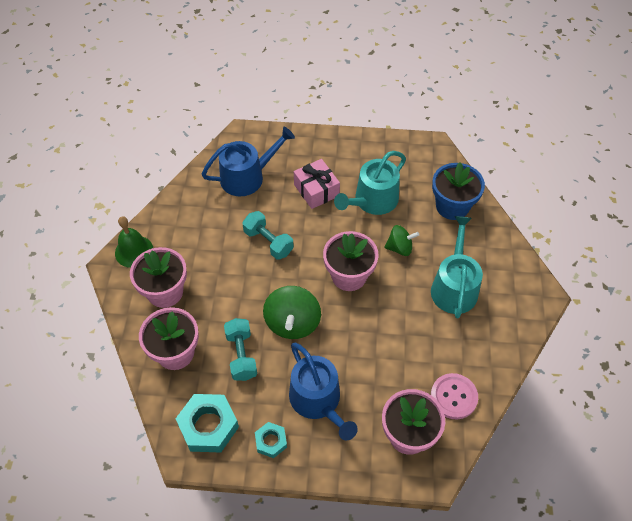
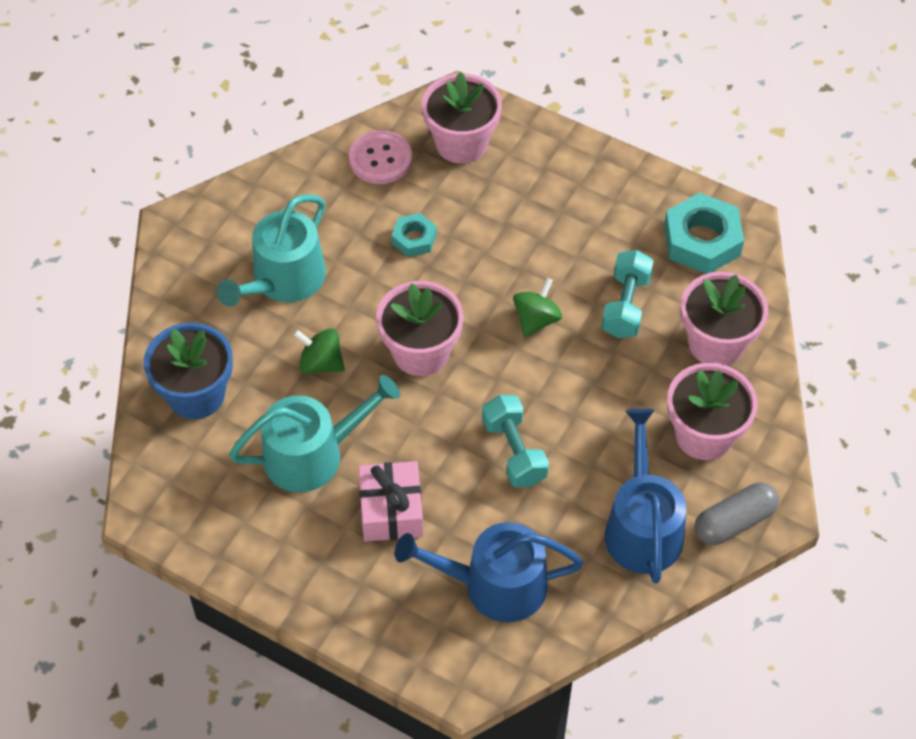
camera: 155 degrees left, 0 degrees up
green bell [115,216,153,268] -> grey capsule [695,482,779,545]
turquoise nut [255,422,287,458] -> turquoise nut moved to [392,213,437,257]
green spinning top [263,286,321,339] -> green spinning top [513,278,562,337], size x0.61
blue watering can [289,343,358,441] -> blue watering can moved to [605,408,686,584]

